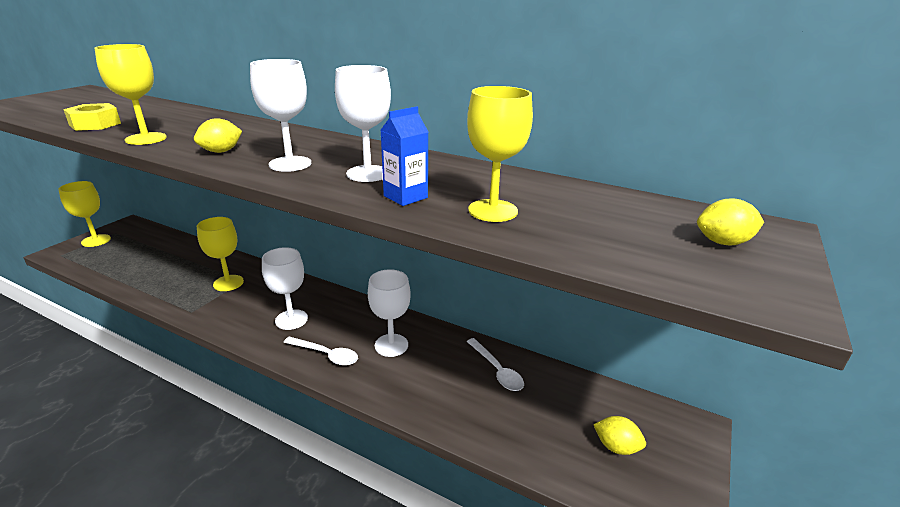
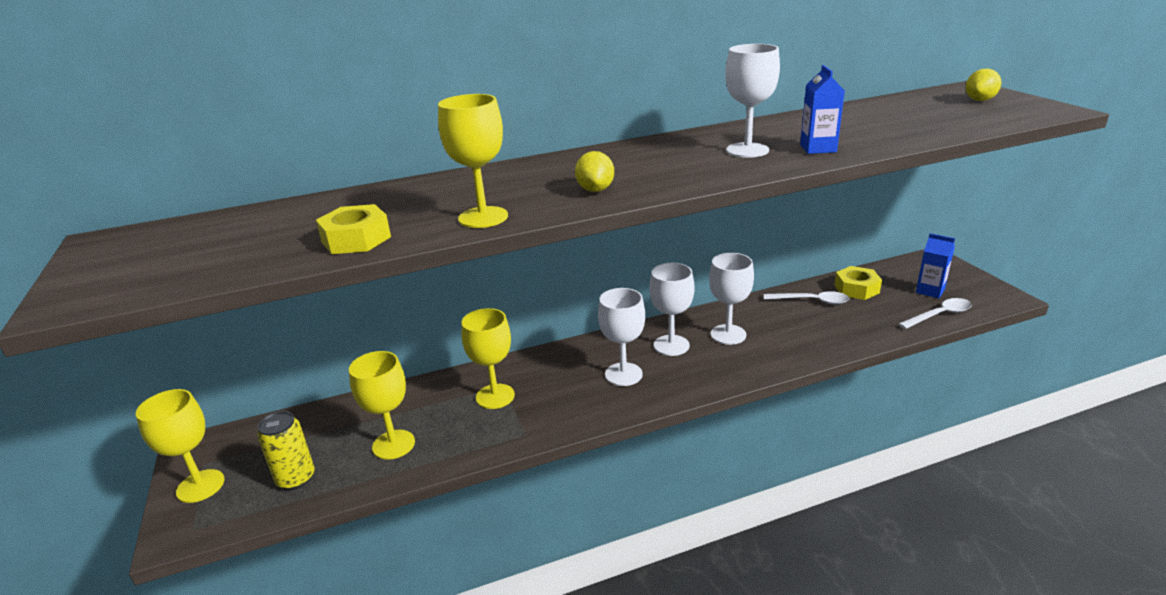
camera: 45 degrees left, 0 degrees up
white goblet [250,59,311,172] -> white goblet moved to [650,263,695,356]
white spoon [284,337,358,366] -> white spoon moved to [899,298,972,329]
yellow goblet [467,86,533,222] -> yellow goblet moved to [349,351,415,460]
yellow lemon [593,416,646,455] -> blue carton [916,233,955,298]
none -> yellow can [257,411,314,490]
none -> yellow nut [834,266,882,300]

